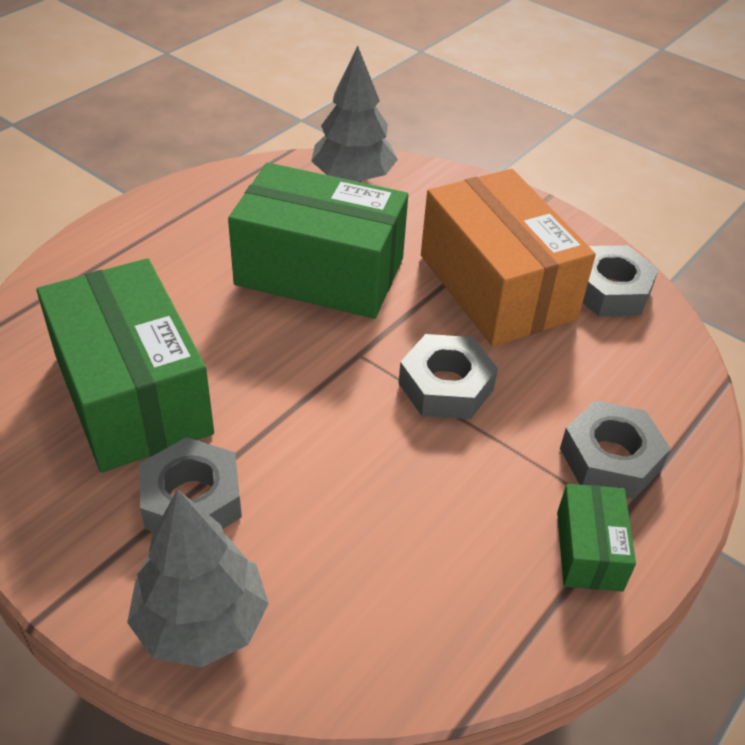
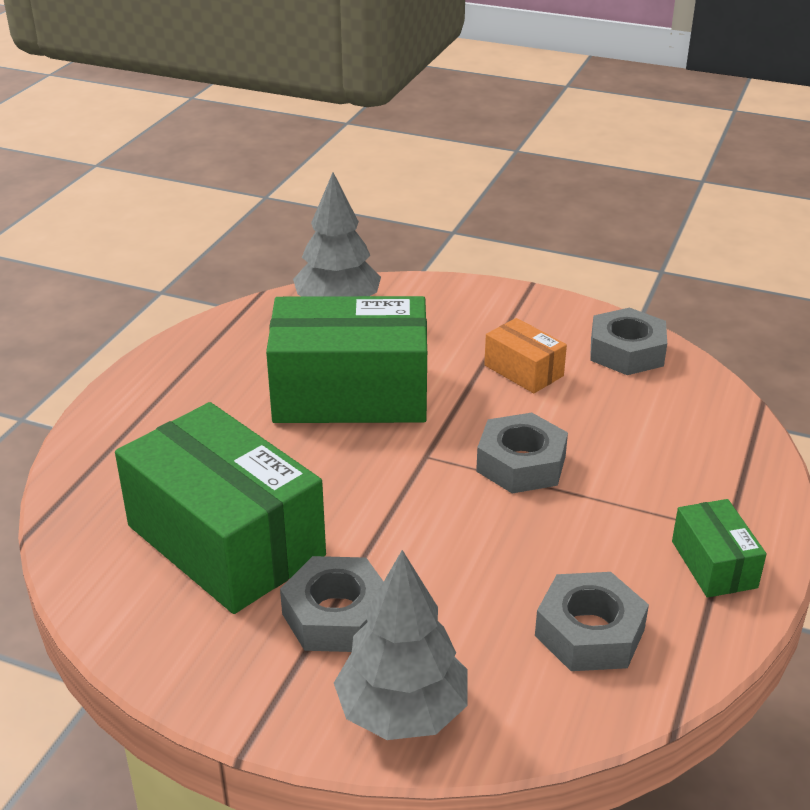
camera: 15 degrees left, 10 degrees down
orange box [421,169,596,347] -> orange box [484,318,567,393], size x0.46
grey nut [560,400,671,499] -> grey nut moved to [535,572,649,671]

